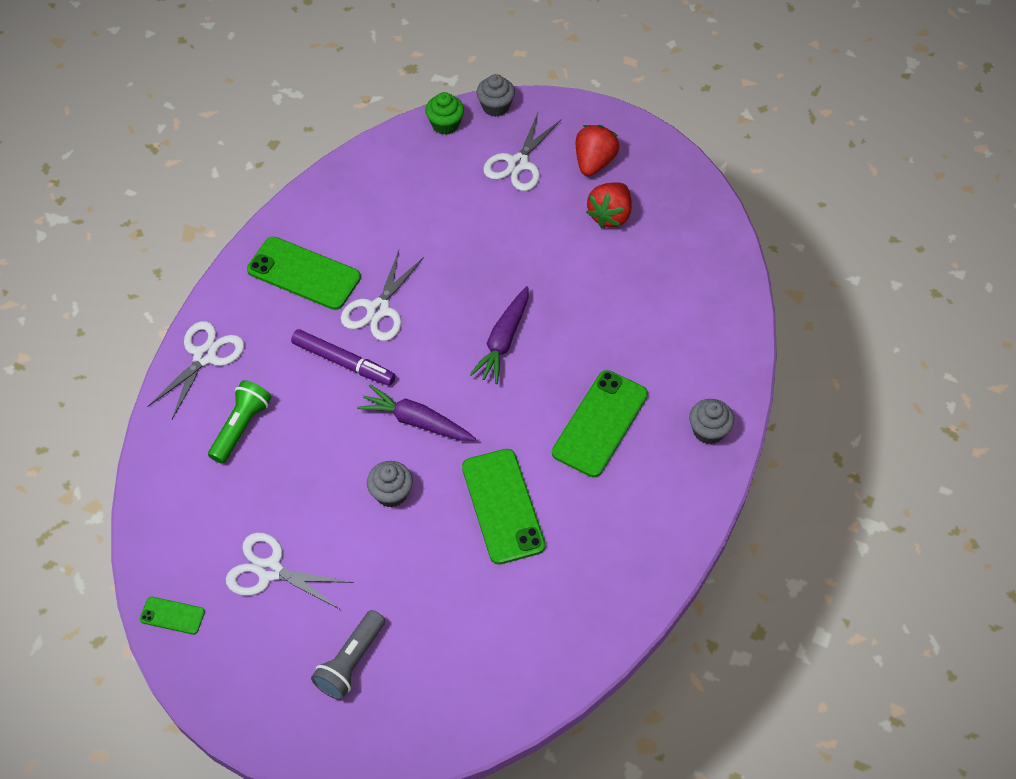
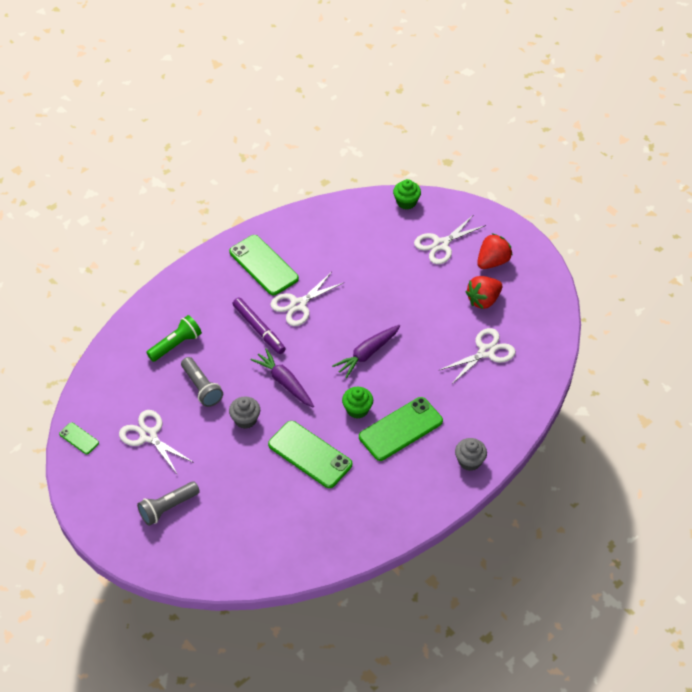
camera: 25 degrees right, 5 degrees down
white scissors [147,321,244,419] -> white scissors moved to [438,328,516,385]
green phone [462,449,546,565] -> green phone turned 60 degrees counterclockwise [268,421,352,488]
grey cupcake [477,74,515,117] -> none
none -> grey flashlight [181,357,223,407]
none -> green cupcake [342,387,373,419]

